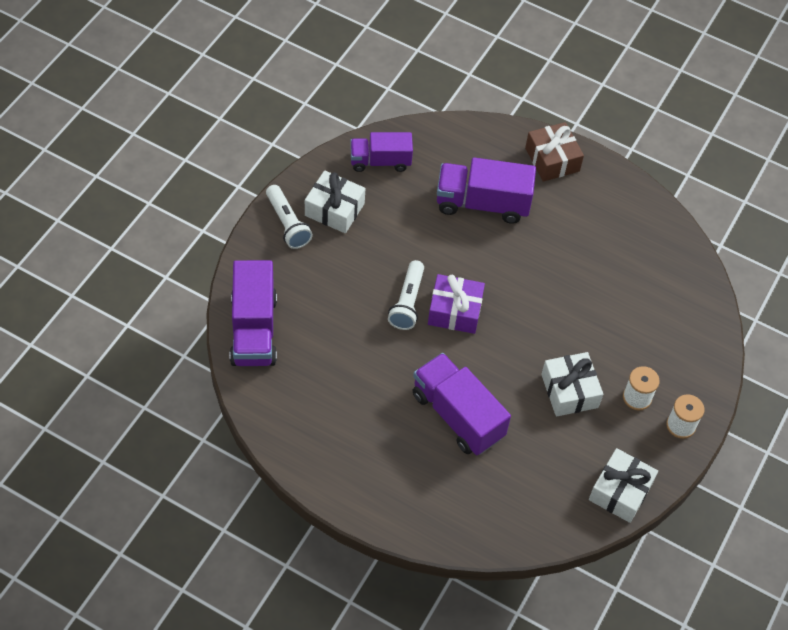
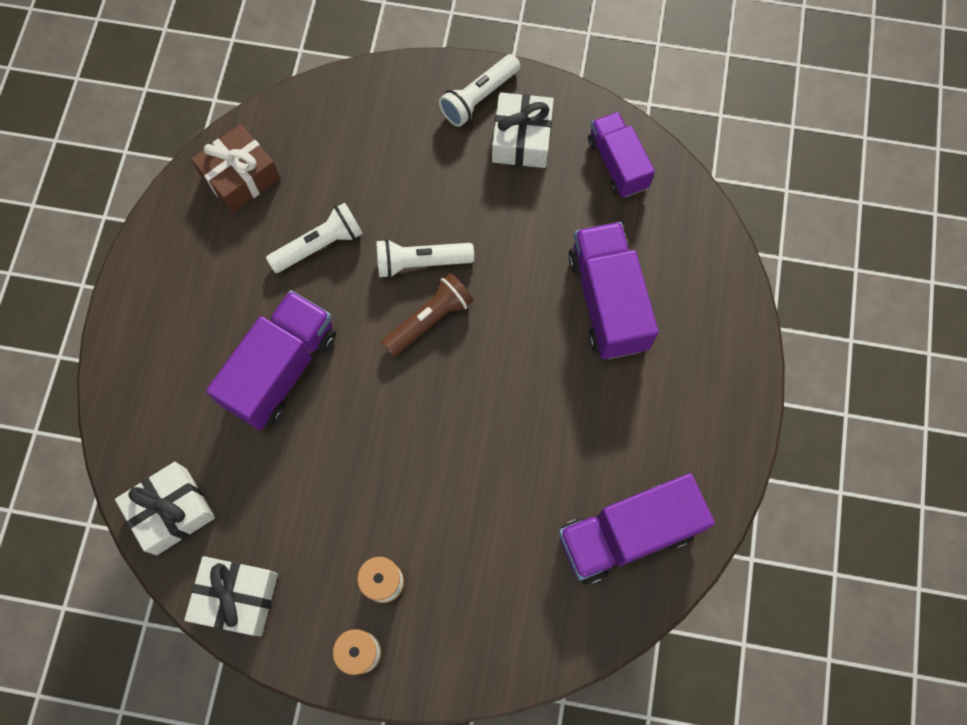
camera: 75 degrees right, 15 degrees up
purple truck [230,260,277,366] -> purple truck moved to [559,473,715,584]
purple gift [428,274,485,334] -> brown flashlight [381,273,473,357]
brown gift [525,122,584,182] -> brown gift moved to [191,124,280,213]
white gift [541,352,603,417] -> white gift moved to [115,462,215,555]
none -> white flashlight [266,202,363,273]

